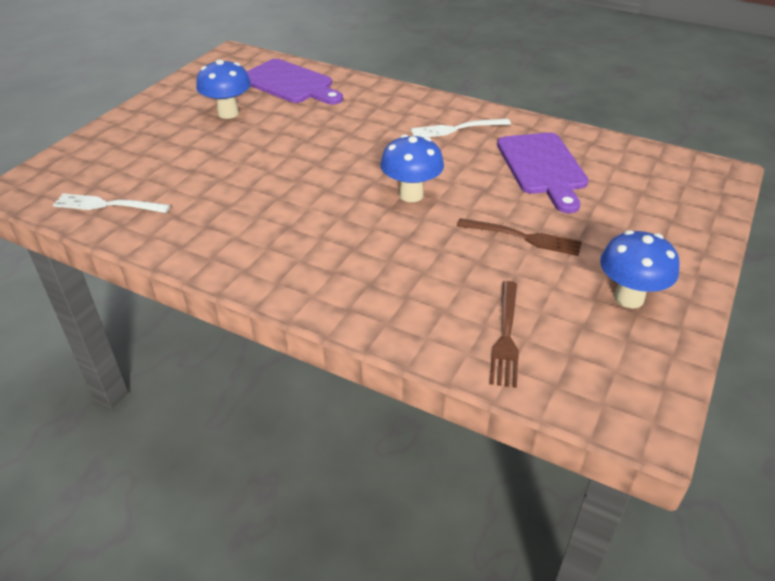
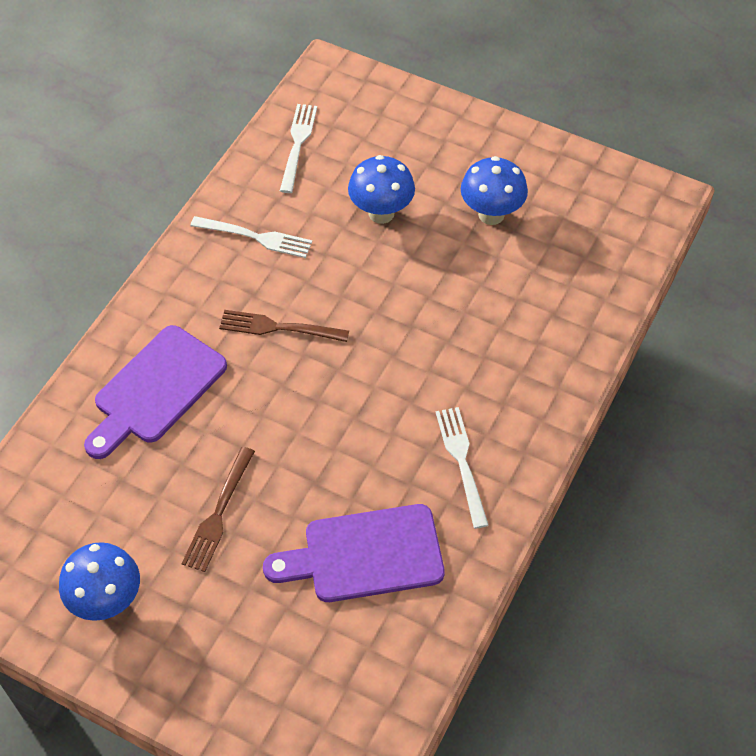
camera: 90 degrees right, 15 degrees up
purple cutting board [246,59,343,105] -> purple cutting board moved to [84,325,227,459]
blue mushroom [380,134,444,202] -> blue mushroom moved to [348,155,415,224]
brown fork [489,281,519,388] -> brown fork moved to [219,310,349,342]
none -> white fork [190,216,312,258]

